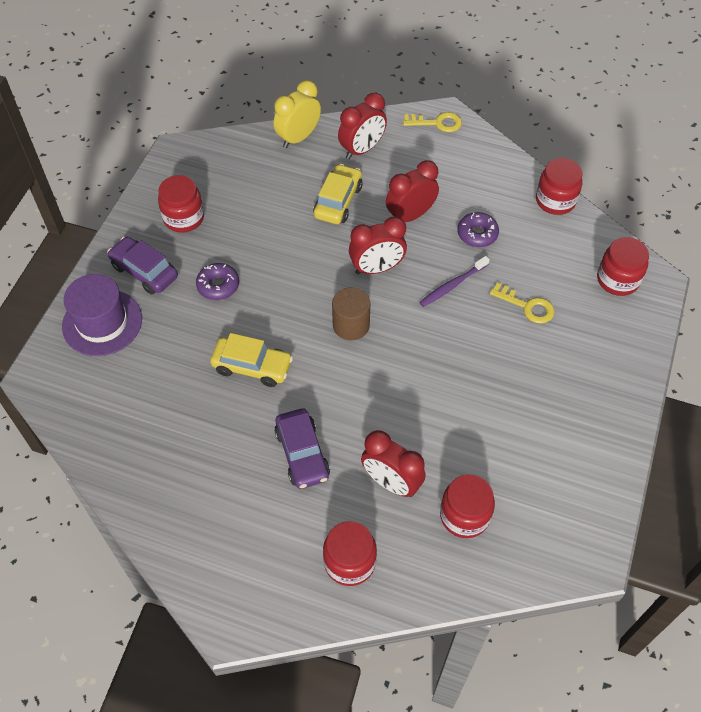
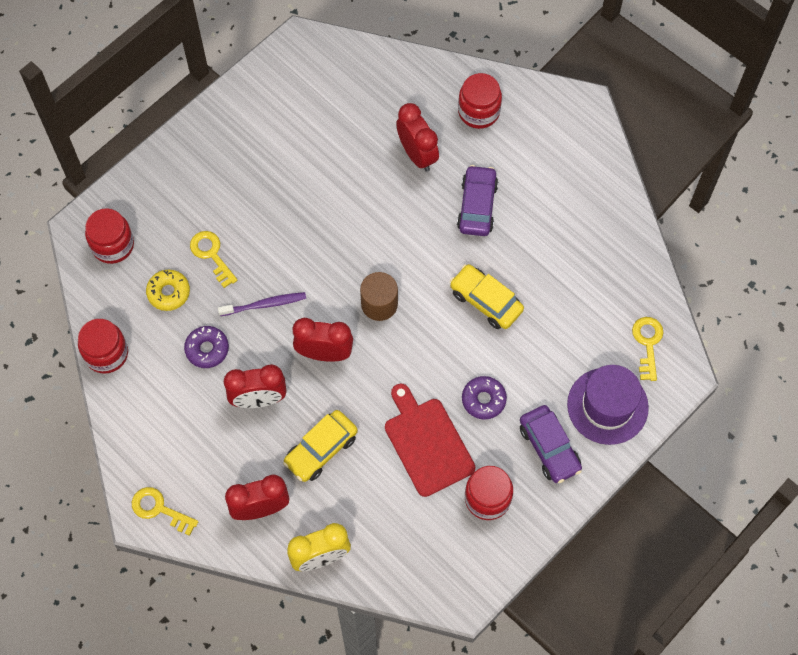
camera: 155 degrees left, 10 degrees up
red jar [440,474,495,538] -> none
none -> yellow donut [146,270,190,311]
none -> red cutting board [385,383,475,497]
none -> yellow key [632,317,663,381]

